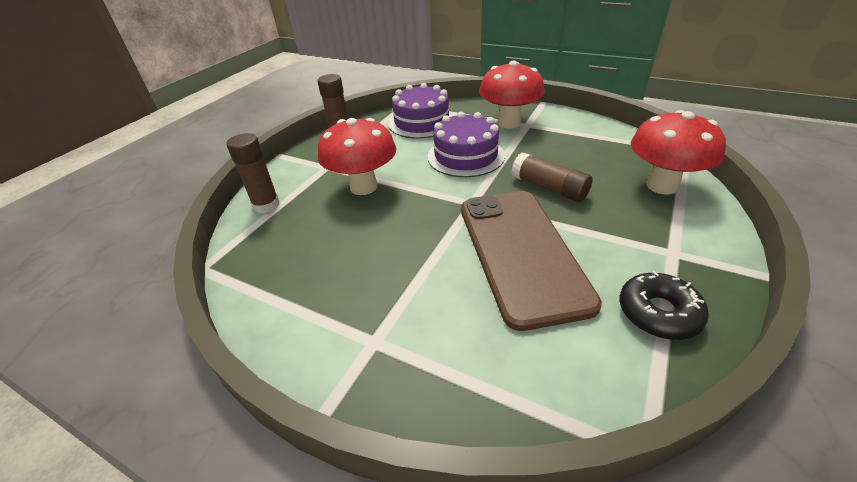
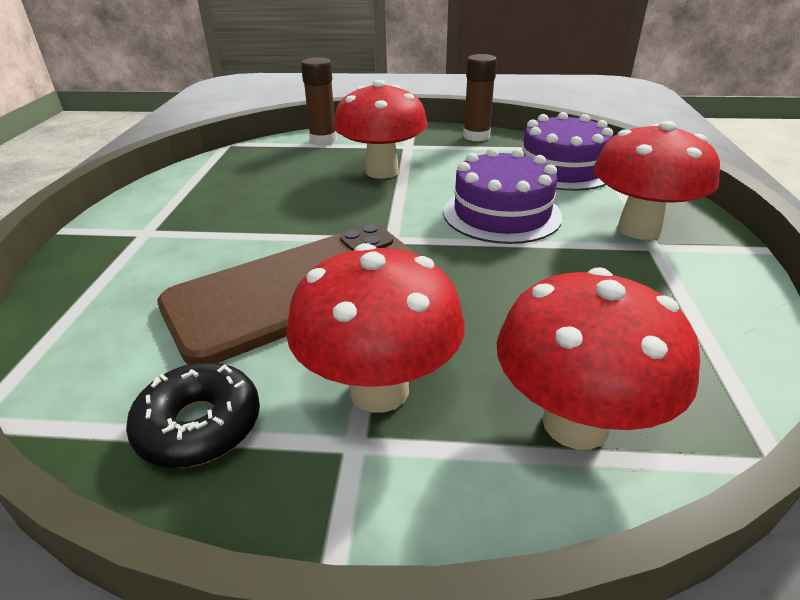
camera: 65 degrees right, 5 degrees down
brown glue stick [511,152,593,202] -> none
none -> red mushroom [286,243,465,413]

